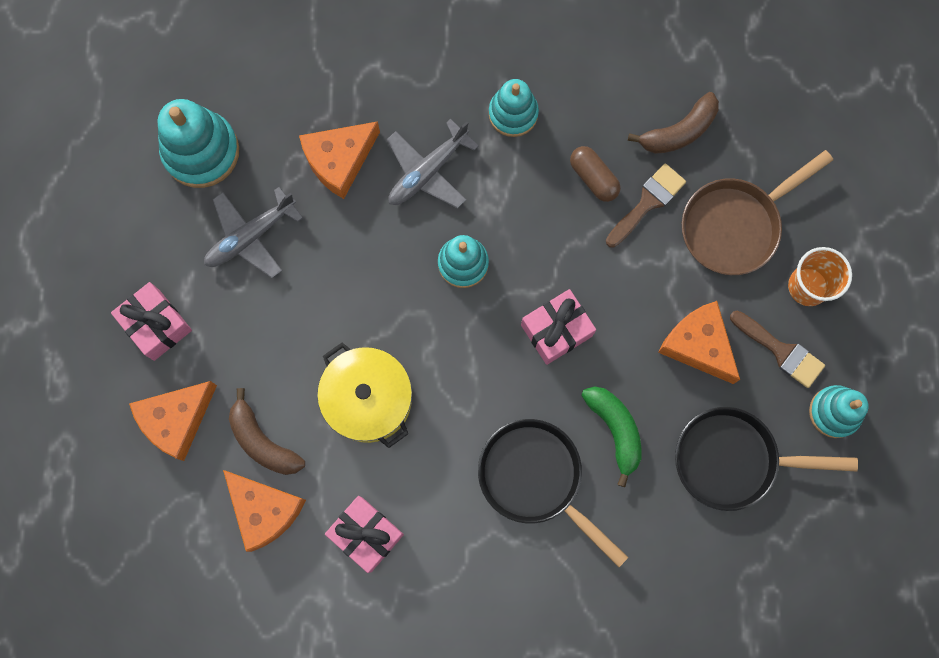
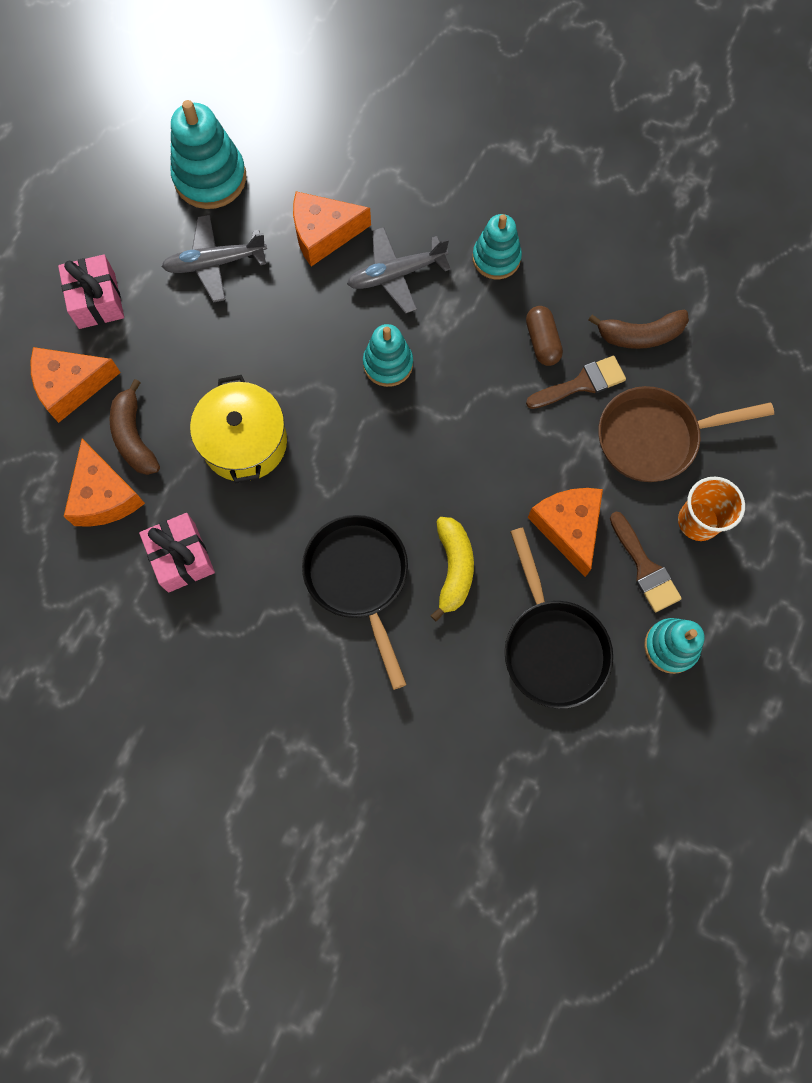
camera: 25 degrees right, 5 degrees down
pink gift [521,289,596,365] -> none
green banana [581,386,642,487] -> yellow banana [431,517,474,622]
black pan [675,407,858,511] -> black pan turned 135 degrees counterclockwise [505,527,613,709]

